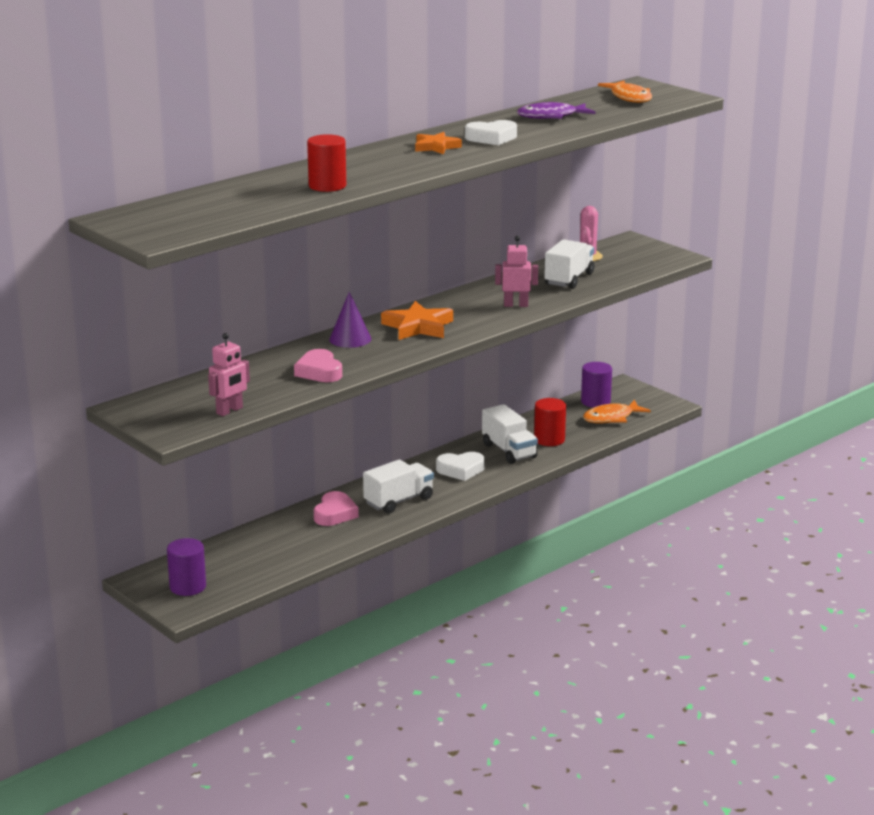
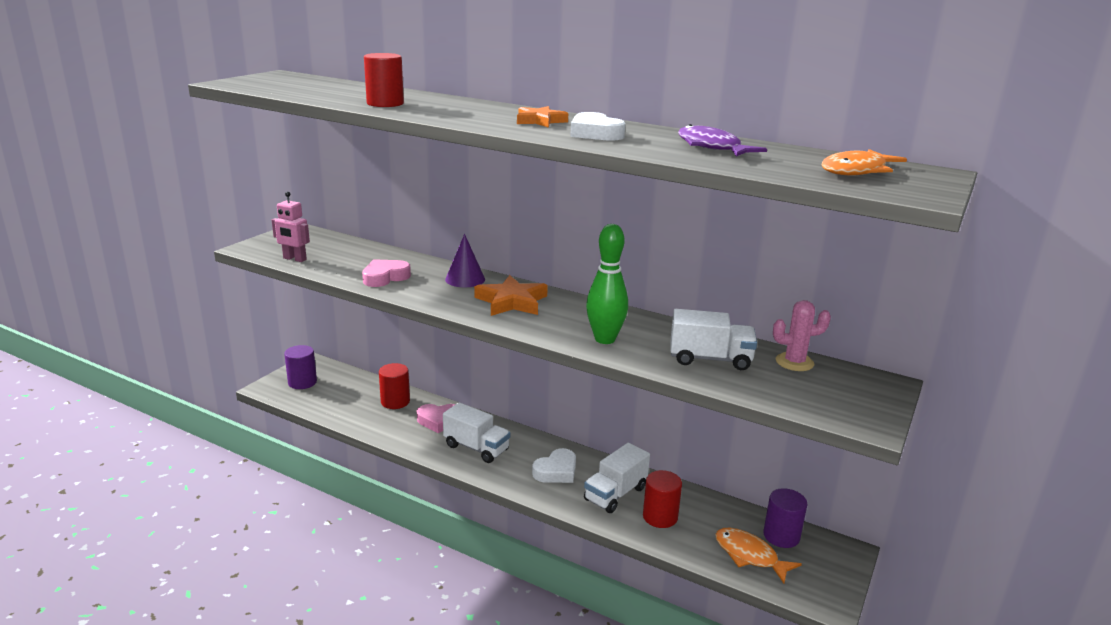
camera: 70 degrees right, 0 degrees up
white heart [436,452,485,481] -> white heart turned 105 degrees counterclockwise [532,448,576,483]
pink robot [495,236,538,307] -> green bowling pin [586,224,628,344]
none -> red cylinder [379,363,410,409]

